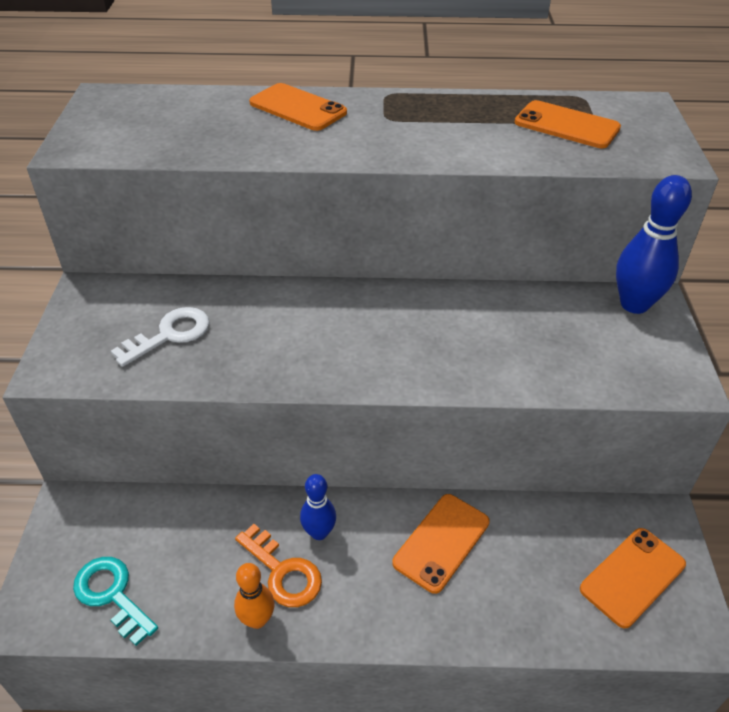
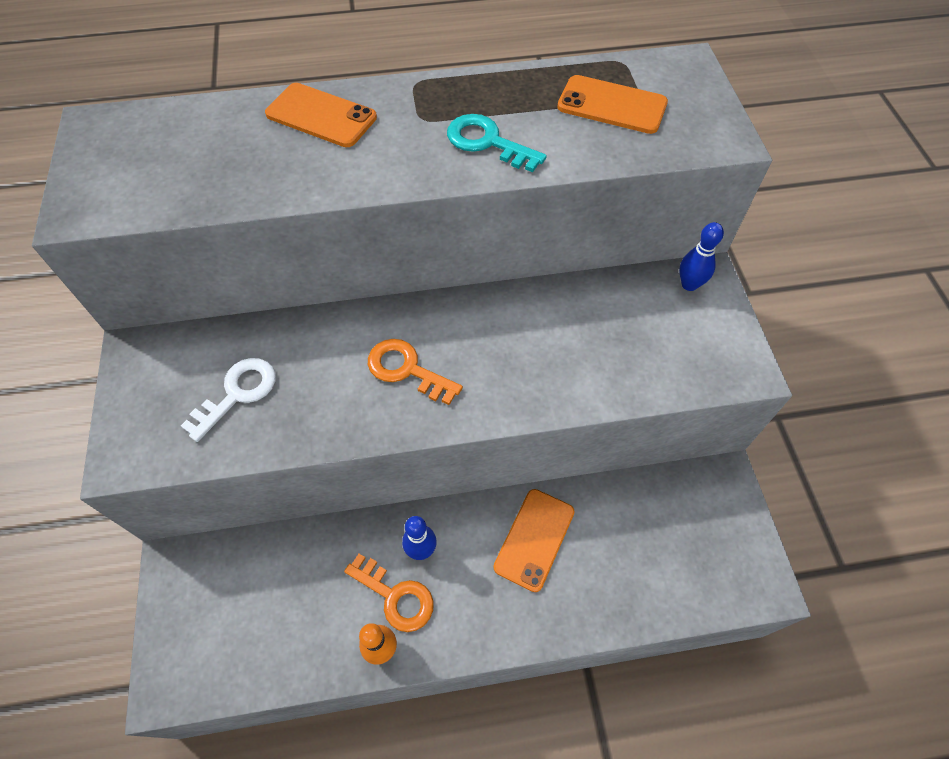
camera: 10 degrees left, 15 degrees up
turquoise key [73,557,158,646] -> turquoise key moved to [447,114,547,172]
orange phone [580,528,686,629] -> none
blue bowling pin [616,175,692,314] -> blue bowling pin [679,222,724,291], size x0.60
none -> orange key [368,339,463,405]

